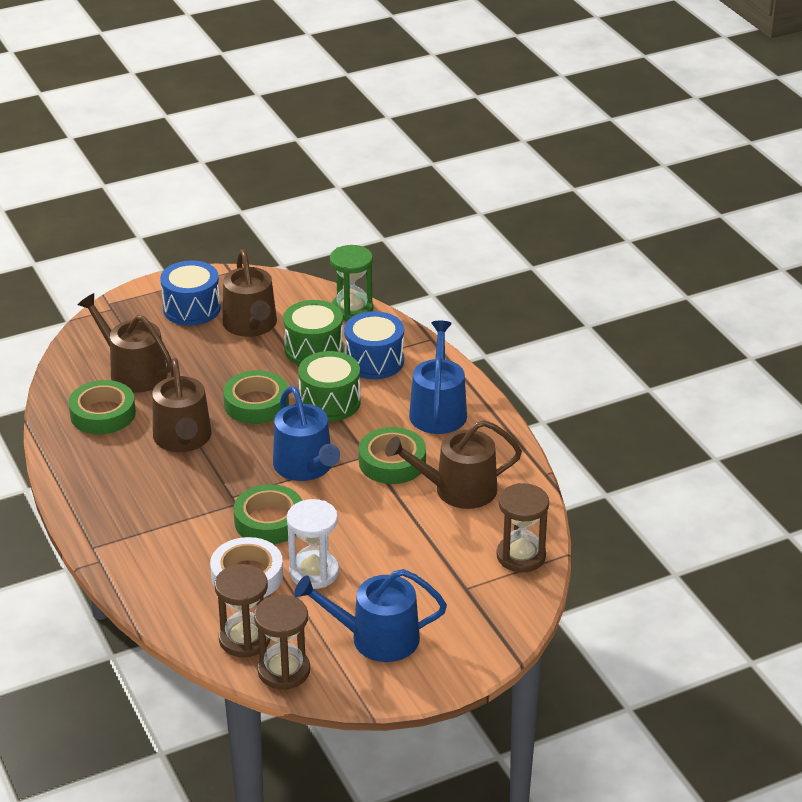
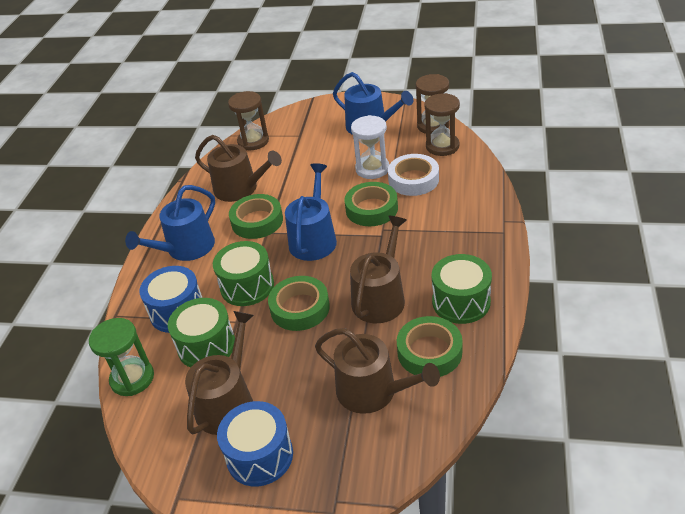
camera: 140 degrees left, 5 degrees up
brown watering can [78,293,171,393] -> brown watering can turned 45 degrees counterclockwise [315,328,440,414]
none -> green drum [432,254,492,324]

